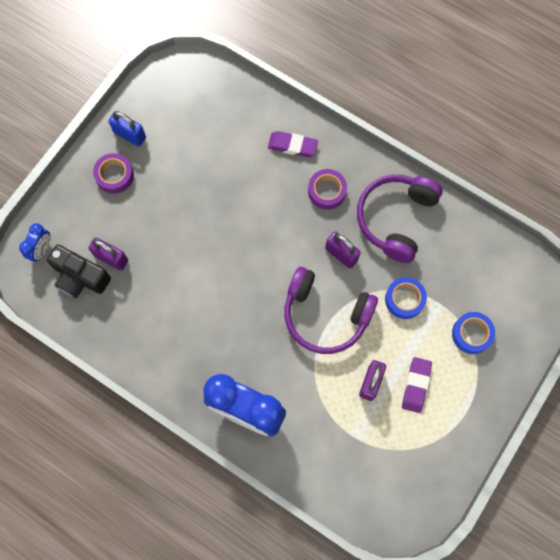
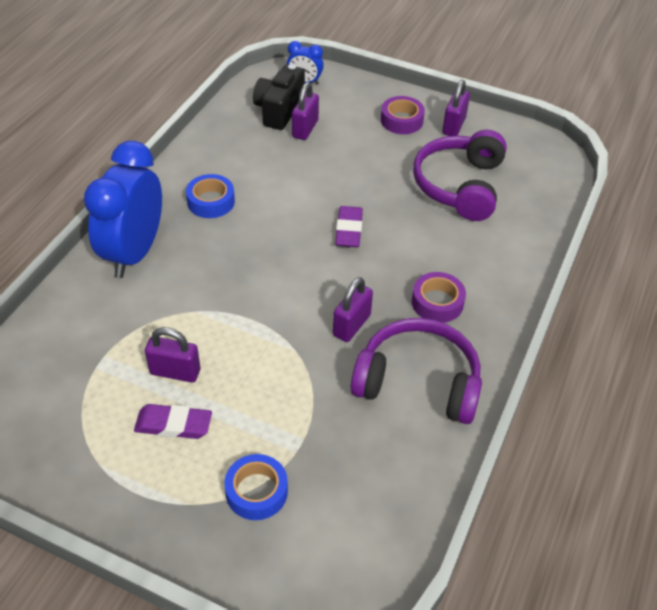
camera: 80 degrees right, 25 degrees down
blue padlock [109,111,146,146] -> purple padlock [442,80,470,136]
purple eraser [268,131,318,157] -> purple eraser moved to [335,206,363,247]
purple headphones [284,267,378,354] -> purple headphones moved to [413,130,507,221]
blue tape [385,277,427,319] -> blue tape moved to [186,174,235,218]

